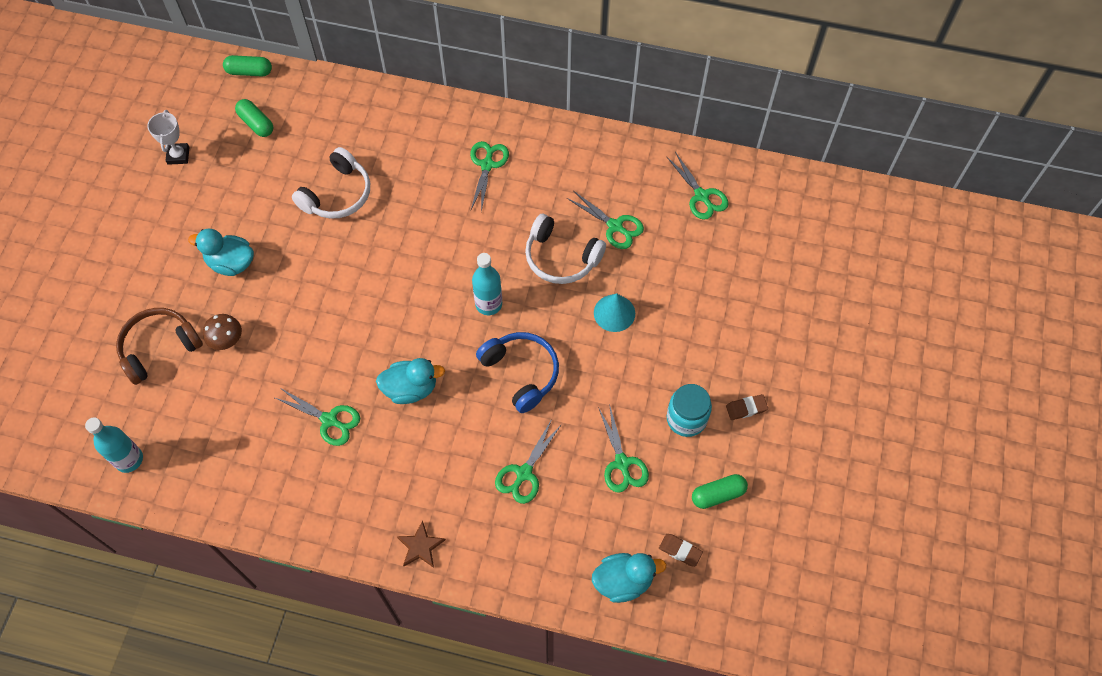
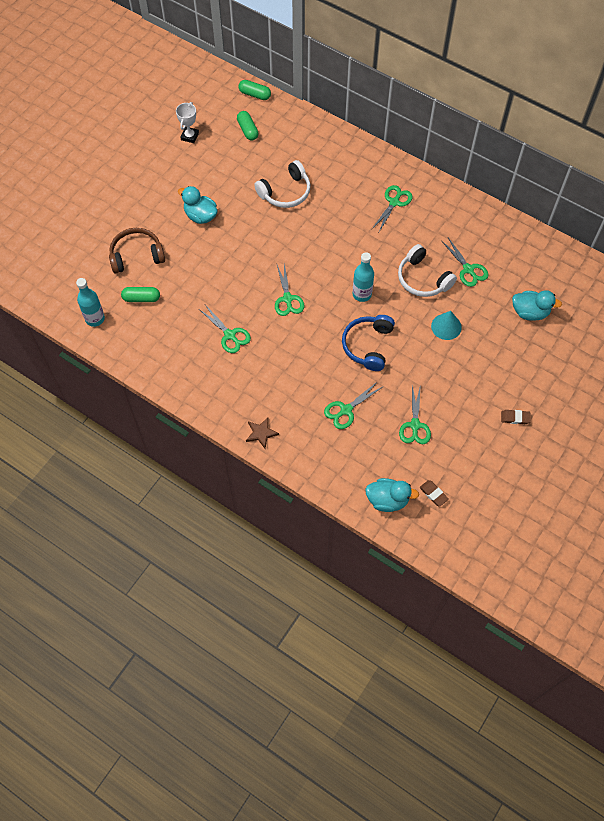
camera: 20 degrees right, 0 degrees up
brown mushroom [203,314,242,350] -> none
turquoise duck [376,358,445,404] -> turquoise duck moved to [512,290,562,320]
blue headphones [476,332,559,413] -> blue headphones turned 150 degrees counterclockwise [342,315,395,371]
green scissors [666,152,729,220] -> green scissors moved to [275,263,304,316]
turquoise jar [667,384,712,437] -> none
green capsule [692,474,748,509] -> green capsule moved to [121,287,160,302]

